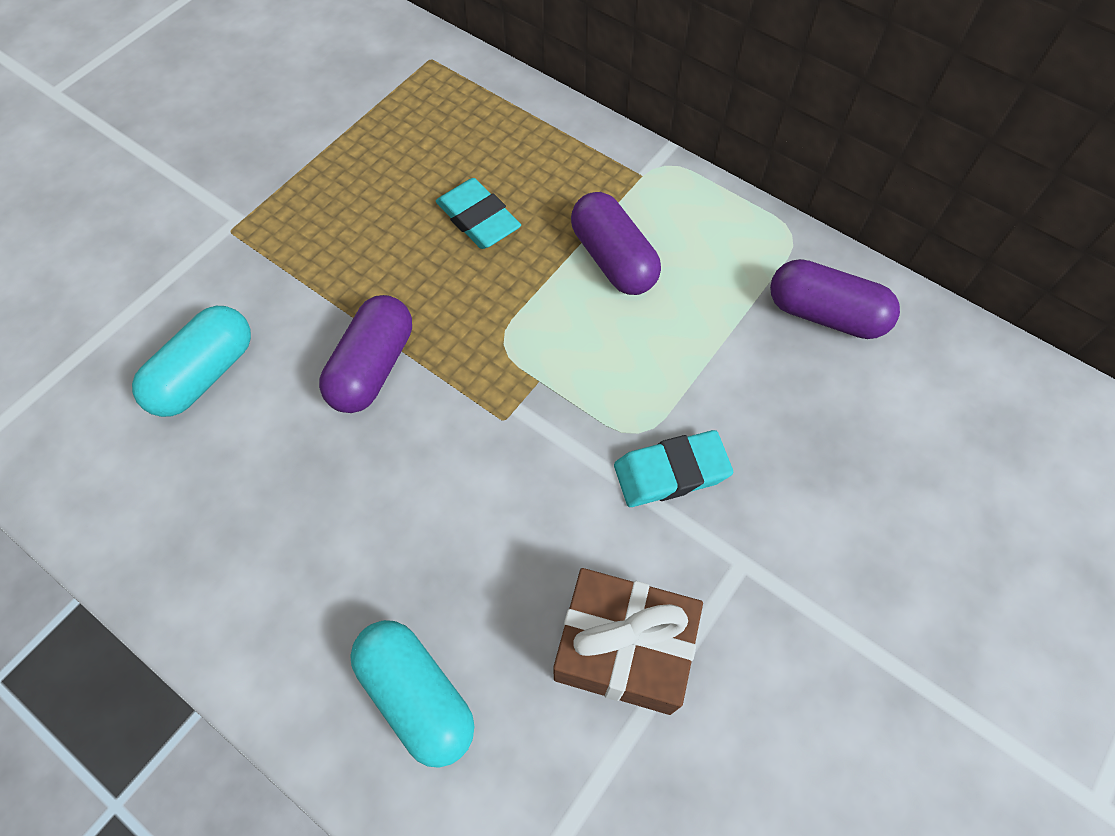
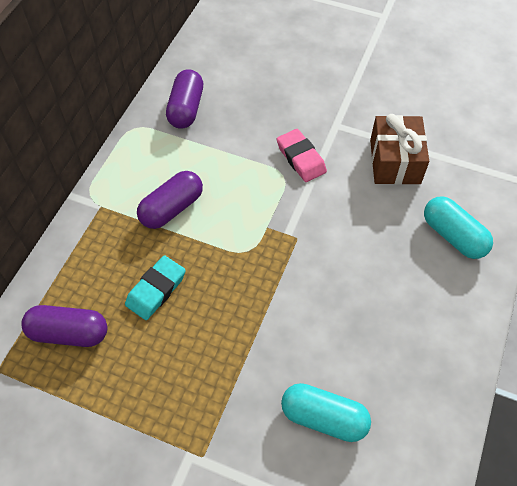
camera: 105 degrees left, 5 degrees down
purple capsule [319,295,412,413] -> purple capsule moved to [21,305,107,347]
turquoise capsule [350,620,474,768] -> turquoise capsule turned 75 degrees counterclockwise [424,196,493,259]
turquoise eraser [614,430,733,507] -> pink eraser [277,129,327,182]

